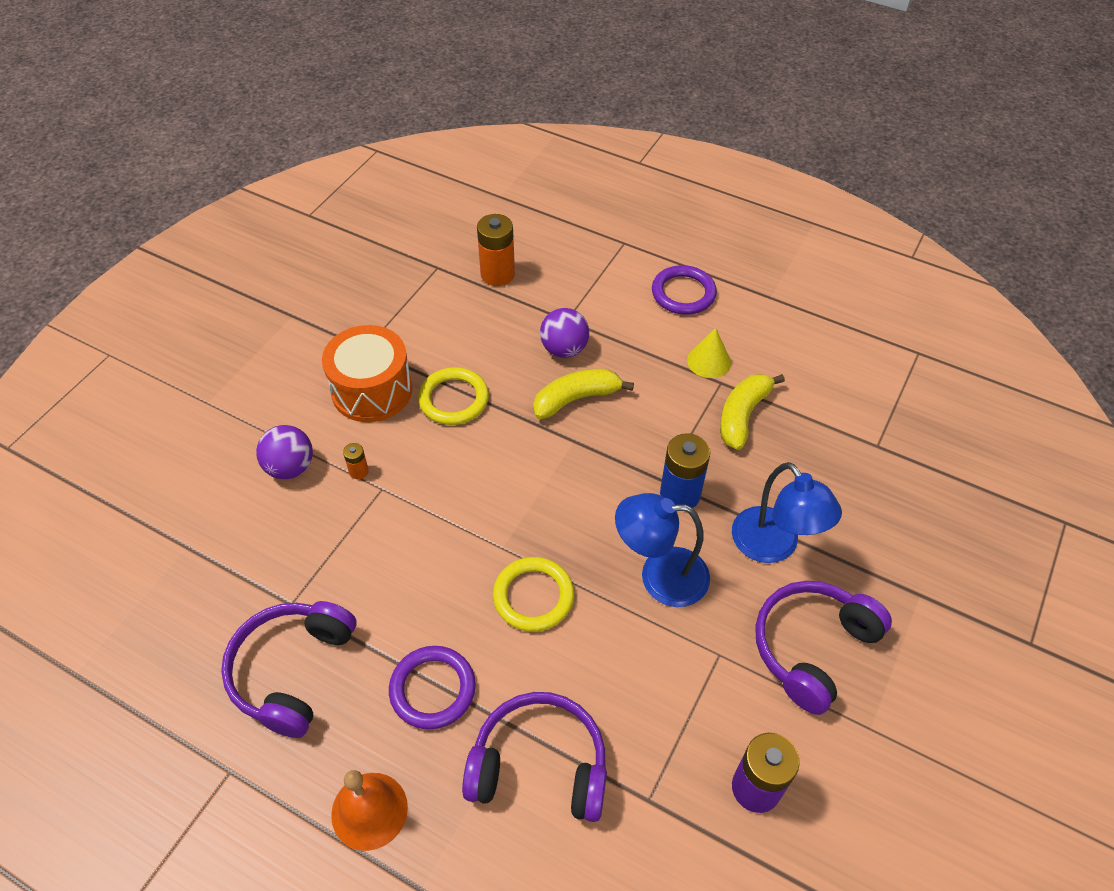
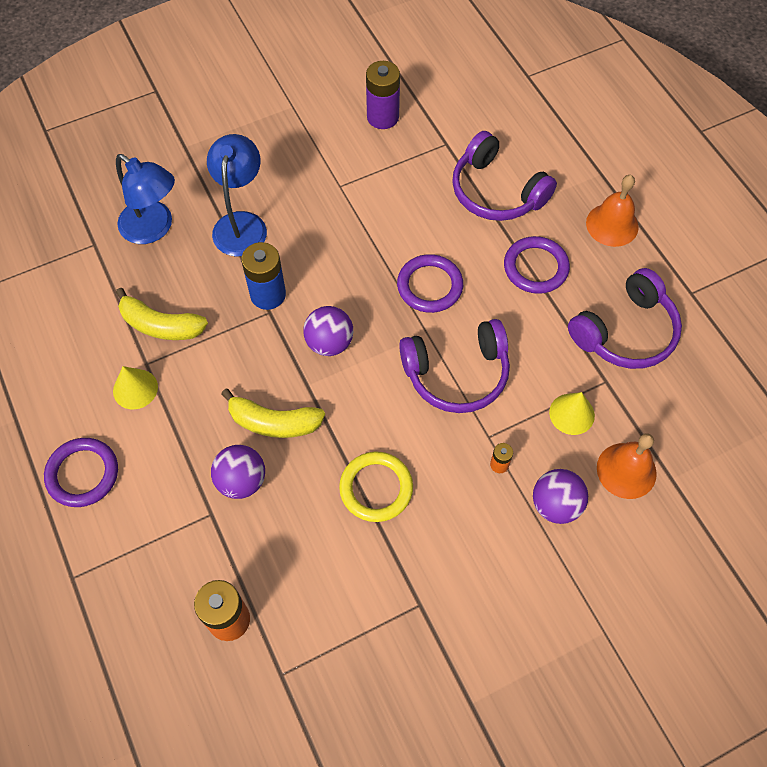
camera: 145 degrees left, 10 degrees up
orange drum [322,325,412,422] -> none
yellow ring [493,557,574,632] -> purple ring [397,254,463,313]
blue lamp [615,493,710,607] -> blue lamp moved to [116,154,175,244]
yellow banana [720,374,785,450] -> yellow banana turned 45 degrees clockwise [116,287,208,340]
purple headphones [755,581,892,715] -> purple headphones moved to [399,319,510,413]
none -> purple ball [303,306,353,356]
none -> yellow cone [549,392,595,435]
none -> orange bell [597,433,657,499]

